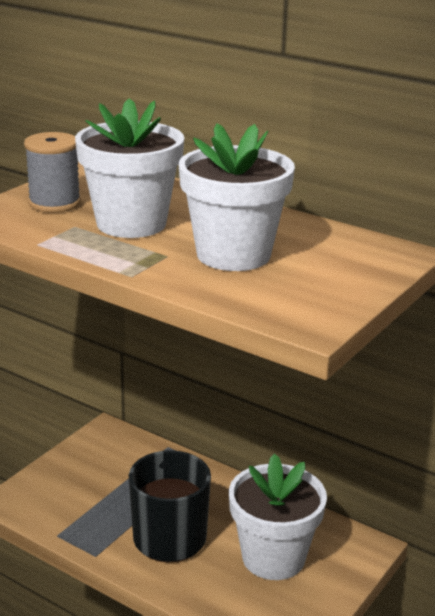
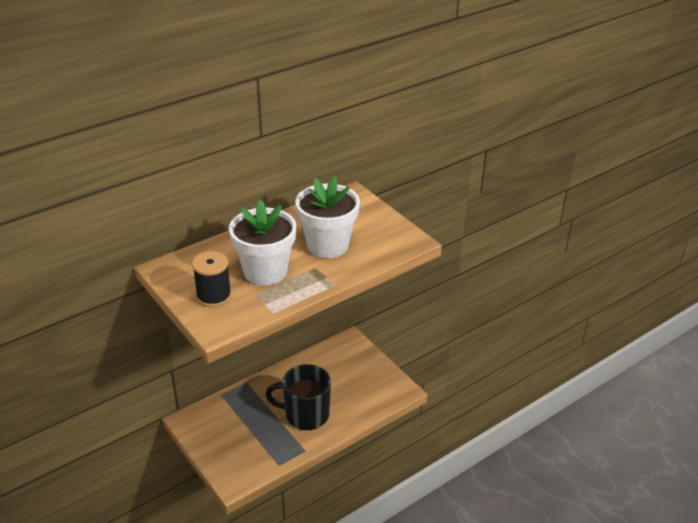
camera: 70 degrees left, 10 degrees up
grey spool [24,132,81,213] -> black spool [192,251,232,307]
white flower pot [229,454,327,580] -> none

